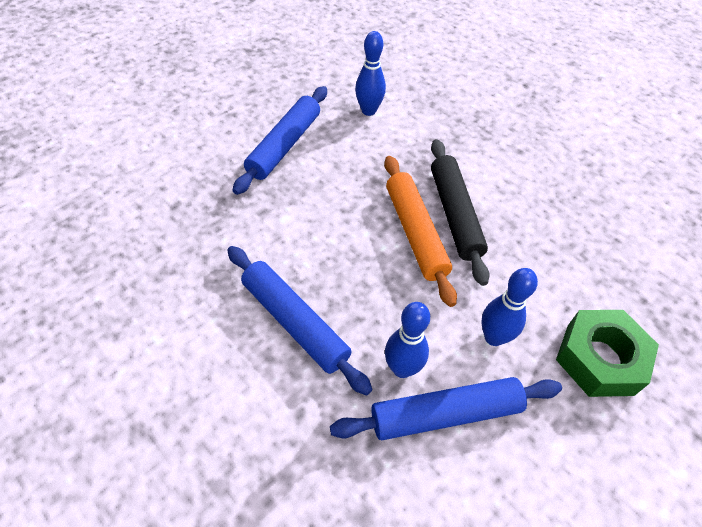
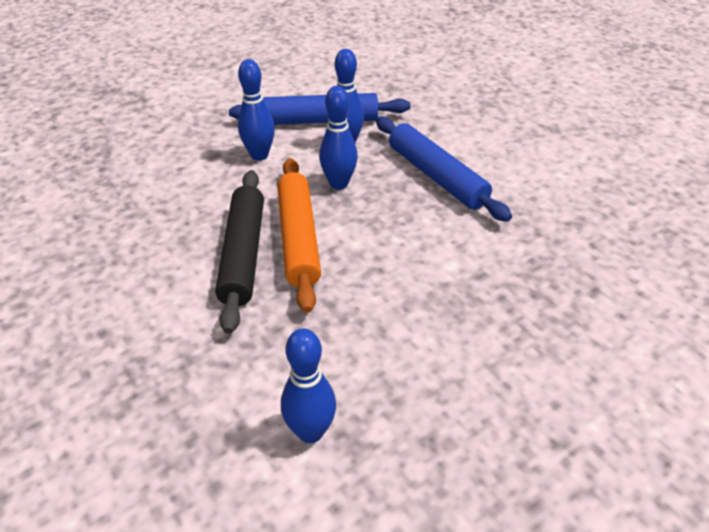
camera: 170 degrees left, 10 degrees down
blue rolling pin [233,86,327,195] -> none
green nut [556,310,659,397] -> none
none -> blue bowling pin [319,86,358,190]

